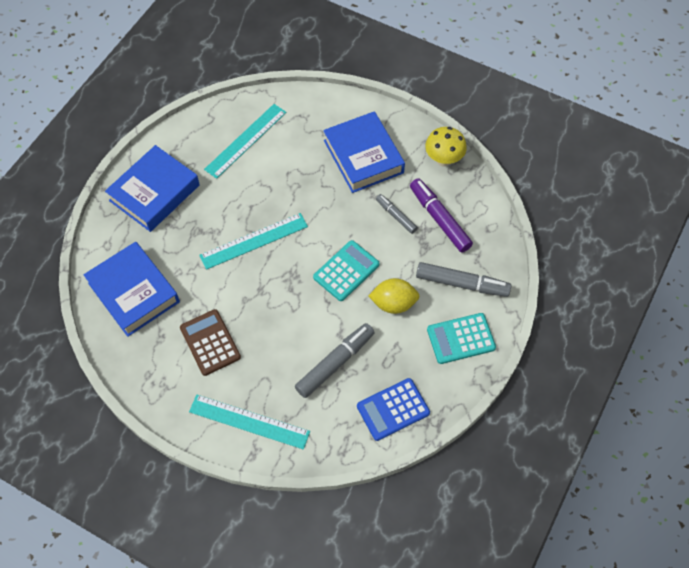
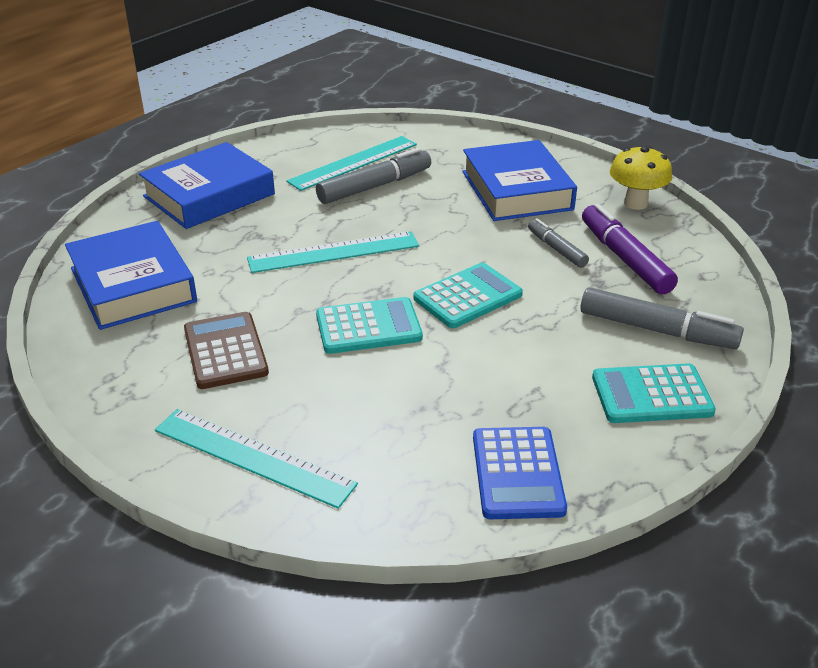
camera: 10 degrees right, 25 degrees down
grey marker [295,323,375,398] -> grey marker moved to [316,148,431,204]
blue calculator [357,378,430,441] -> blue calculator turned 75 degrees counterclockwise [473,427,567,519]
yellow lemon [369,278,420,314] -> none
none -> turquoise calculator [316,297,423,354]

